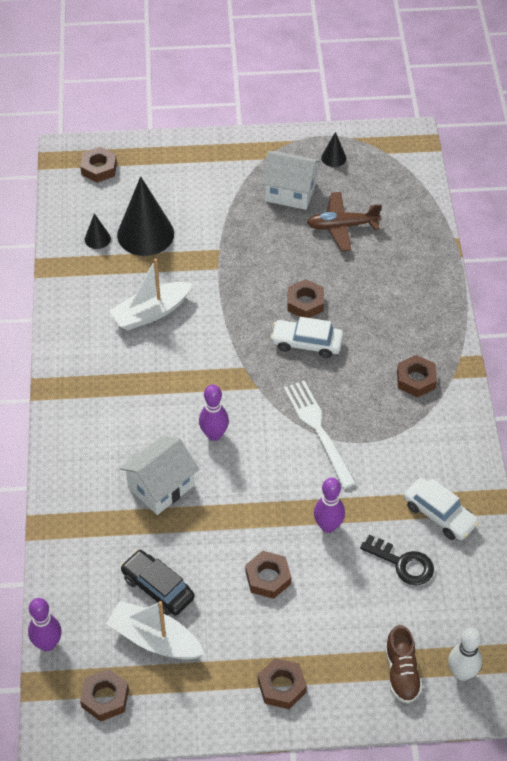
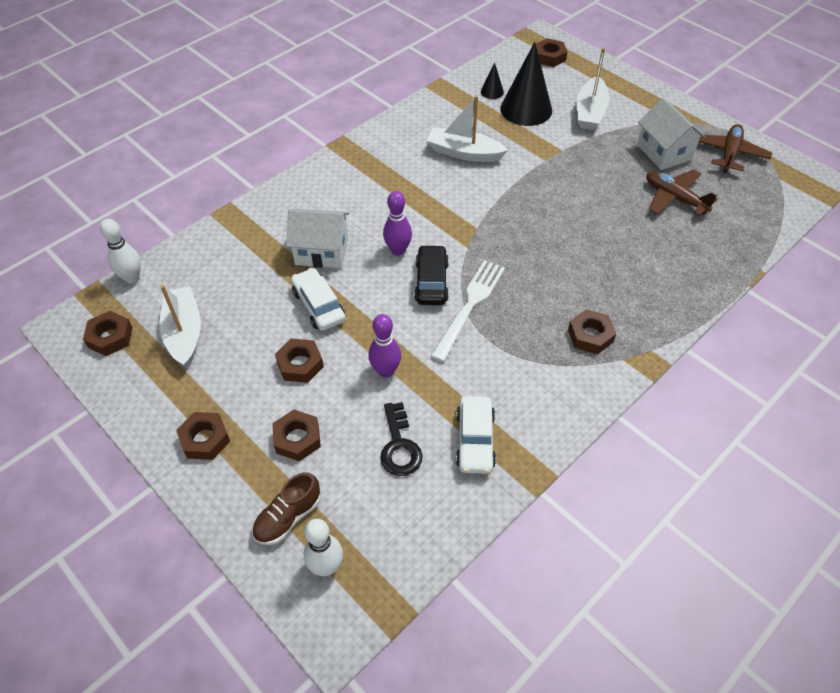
camera: 50 degrees right, 0 degrees up
purple bowling pin [28,598,62,651] -> white bowling pin [100,219,141,283]
black car [120,550,195,616] -> black car moved to [414,245,449,305]
white car [270,317,343,358] -> white car moved to [291,268,346,331]
brown nut [287,279,324,318] -> brown nut moved to [272,410,321,461]
black cone [321,132,346,167] -> brown plane [699,124,772,173]
none -> white boat [577,48,609,130]

